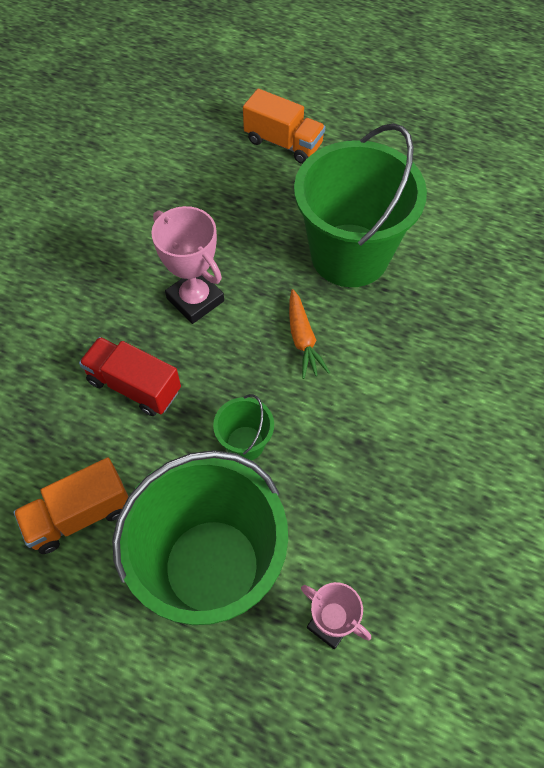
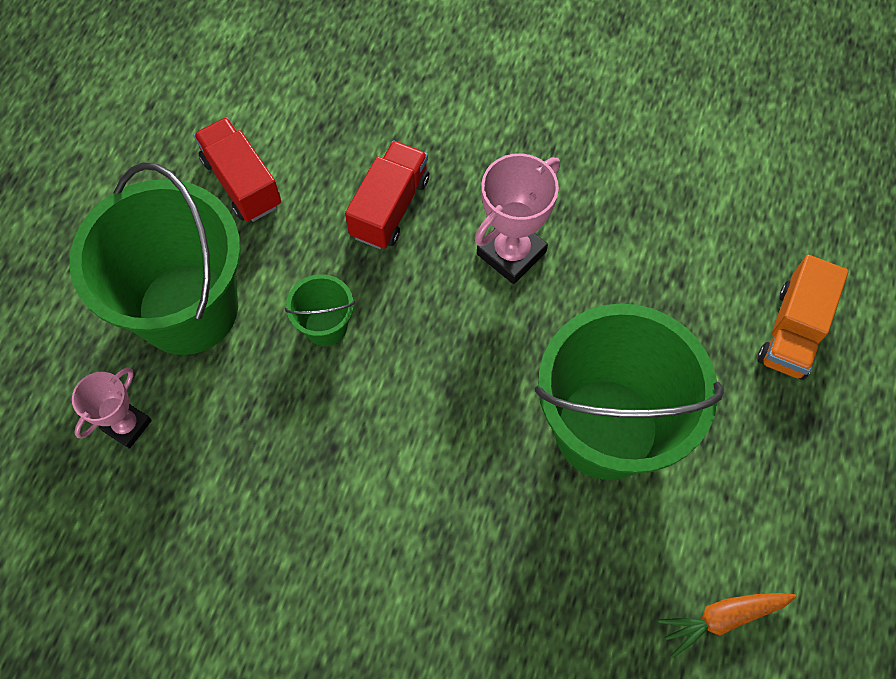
camera: 85 degrees right, 5 degrees up
orange truck [13,458,129,554] -> red truck [193,117,281,222]
orange carrot [289,289,330,379] -> orange carrot moved to [658,593,796,658]

